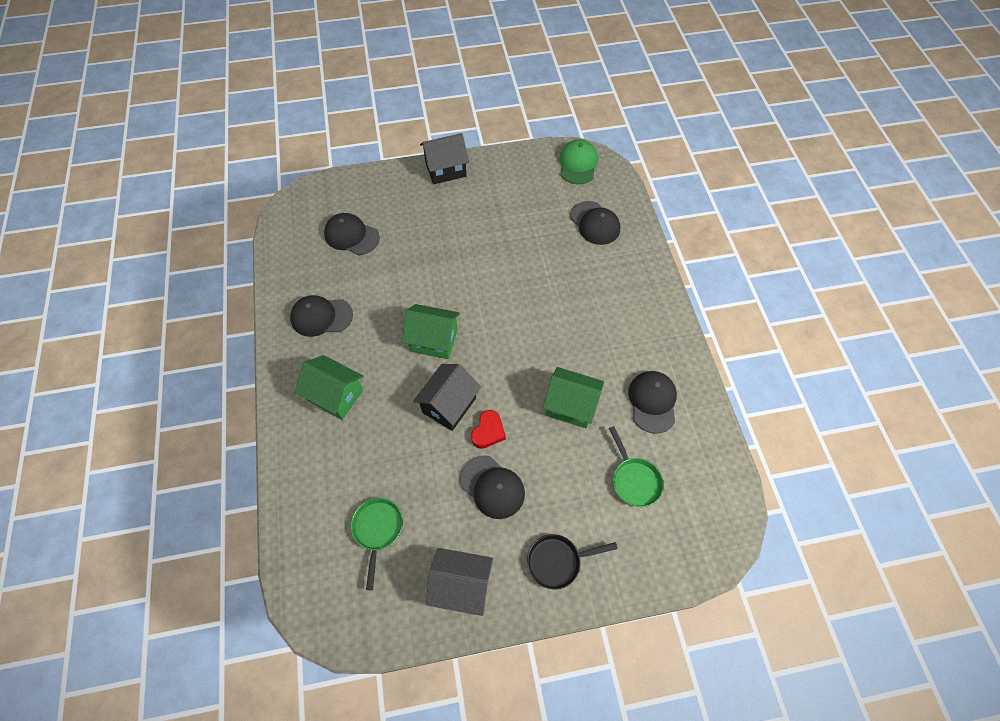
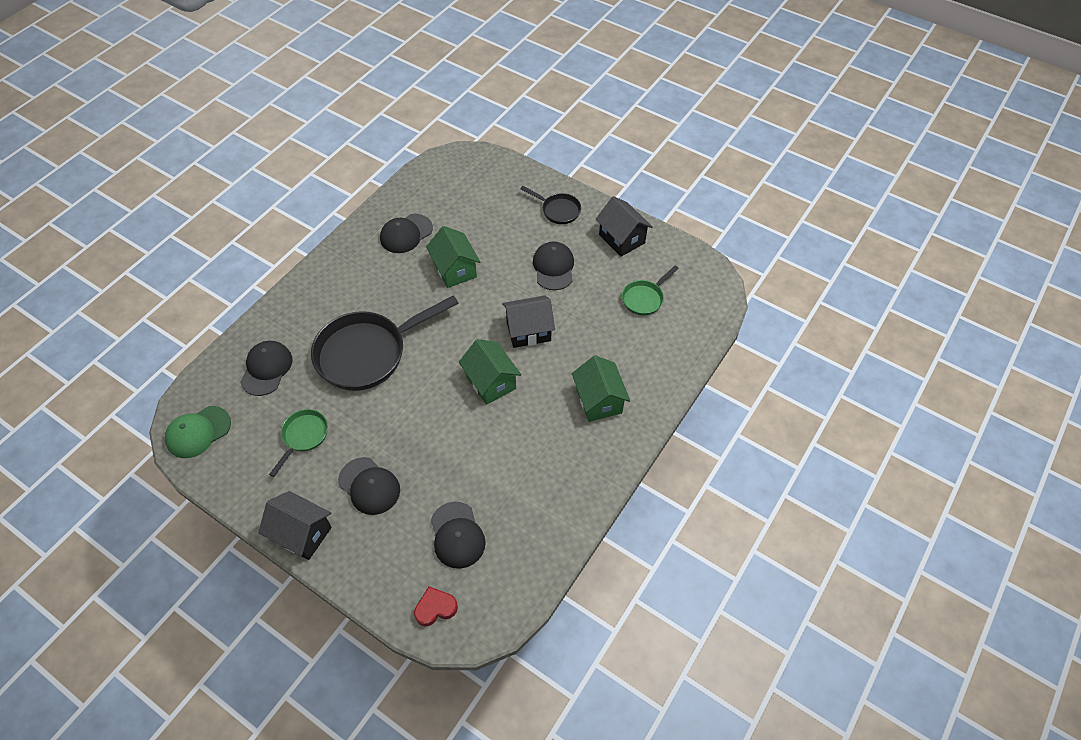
camera: 135 degrees left, 5 degrees down
black cap [290,295,353,337] -> black cap moved to [338,457,400,515]
red heart [471,410,506,449] -> red heart moved to [414,586,458,626]
green pan [609,426,664,507] -> green pan moved to [269,409,328,477]
none -> black pan [311,295,459,391]

